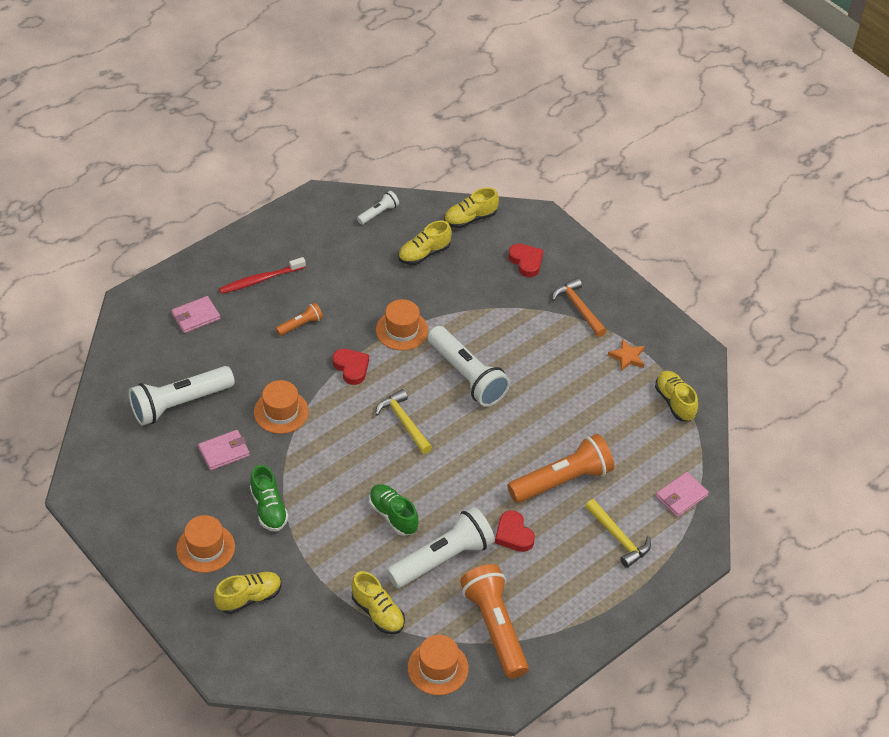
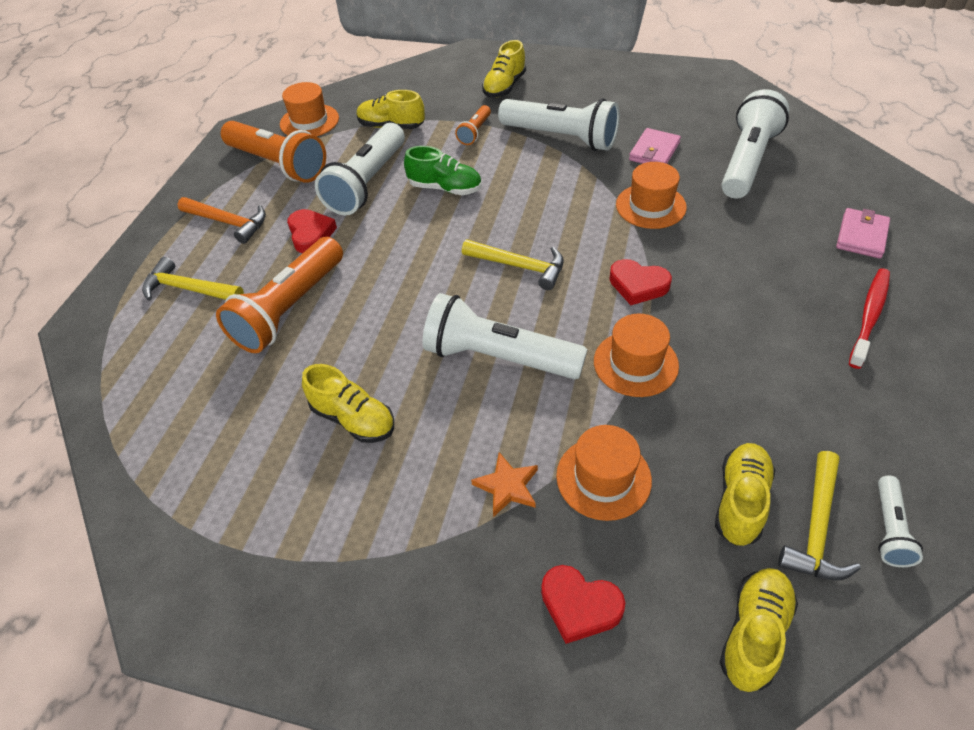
camera: 150 degrees right, 0 degrees up
orange hat [176,515,235,573] -> orange hat moved to [556,425,652,521]
green shoe [250,465,289,531] -> white flashlight [498,98,620,151]
orange flashlight [276,303,323,336] -> orange flashlight moved to [455,105,491,145]
red heart [495,510,535,552] -> red heart turned 45 degrees clockwise [287,209,337,253]
orange hammer [552,278,607,337] -> orange hammer moved to [178,197,266,244]
orange star [608,339,645,371] -> orange star moved to [471,452,538,517]
yellow shoe [655,371,698,421] -> yellow shoe moved to [302,364,394,443]
pink wallet [656,472,709,517] -> none
none -> yellow hammer [778,451,861,580]

